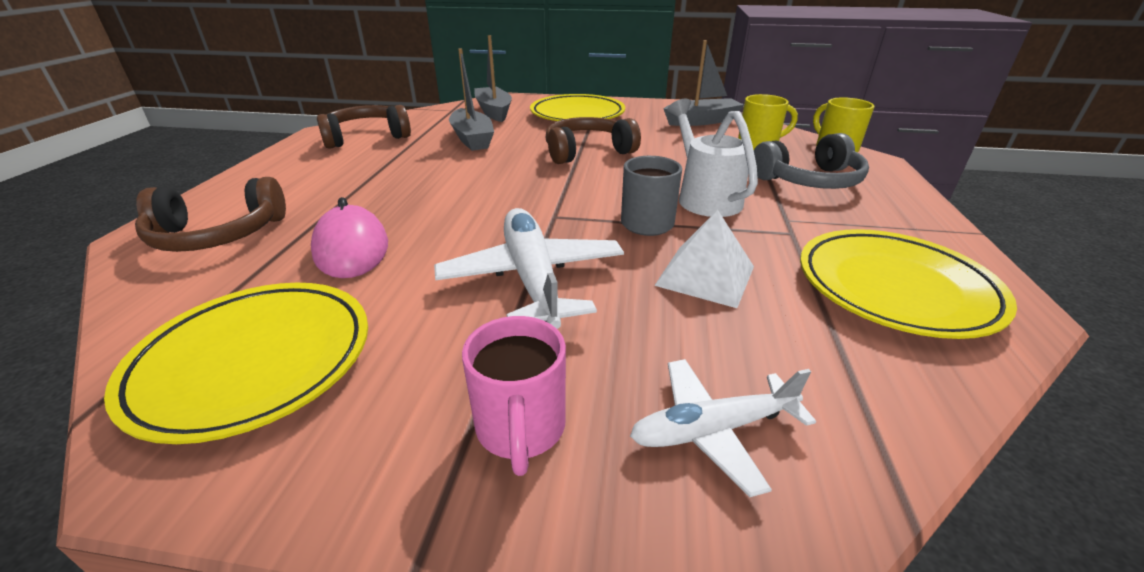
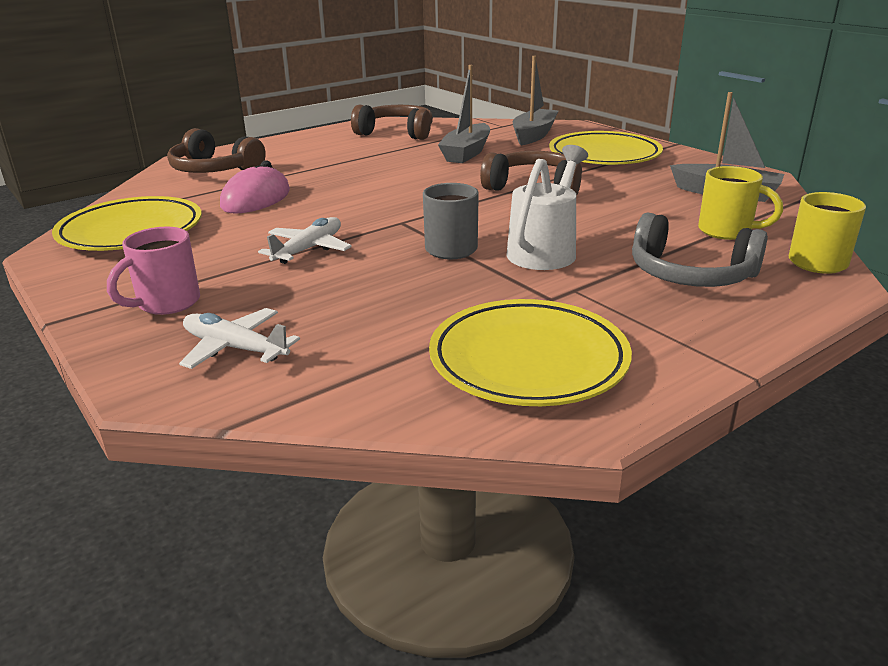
camera: 45 degrees right, 5 degrees down
white plane [434,208,624,329] -> white plane [258,217,352,264], size x0.63
white pyramid [654,210,754,308] -> none

